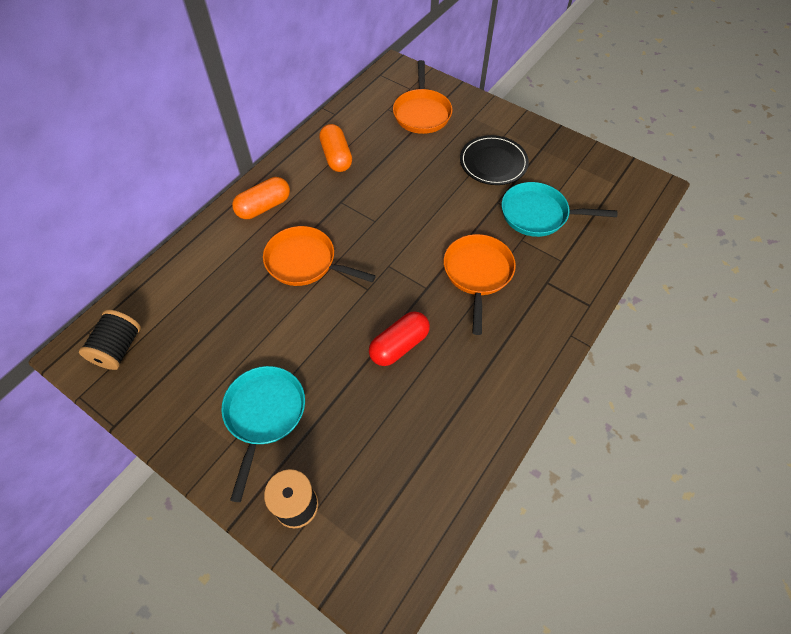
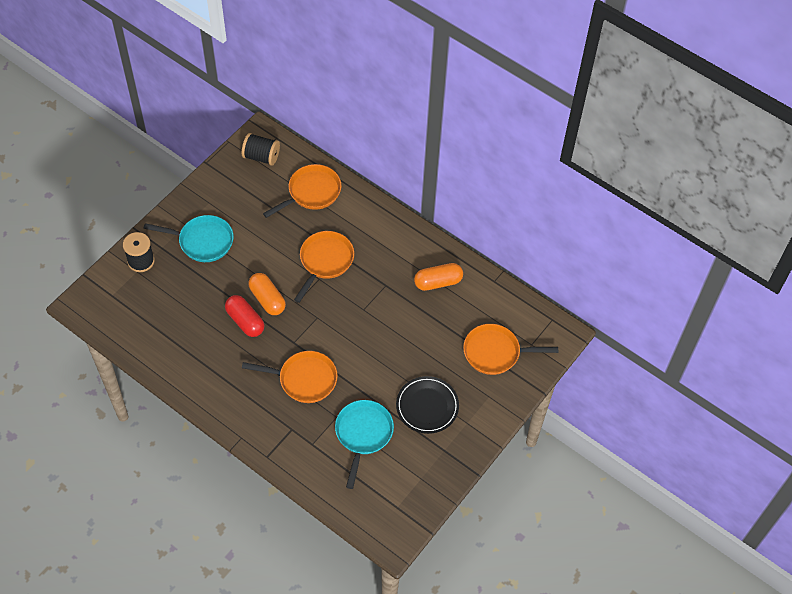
camera: 90 degrees right, 0 degrees up
orange capsule [232,177,290,219] -> orange capsule moved to [248,273,286,315]
none -> orange pan [263,164,341,218]

